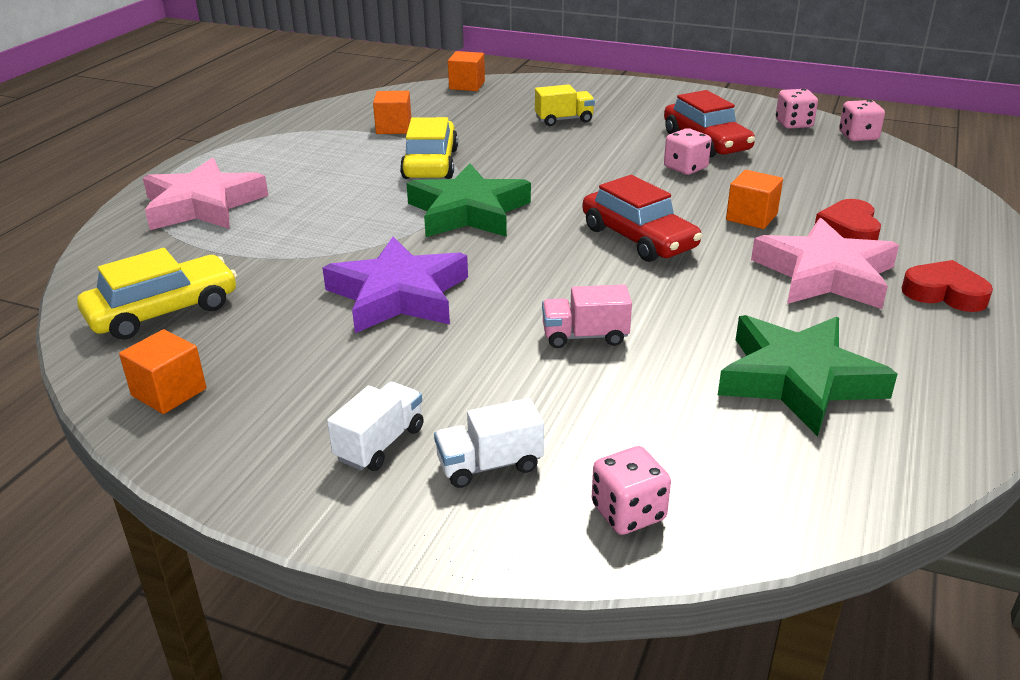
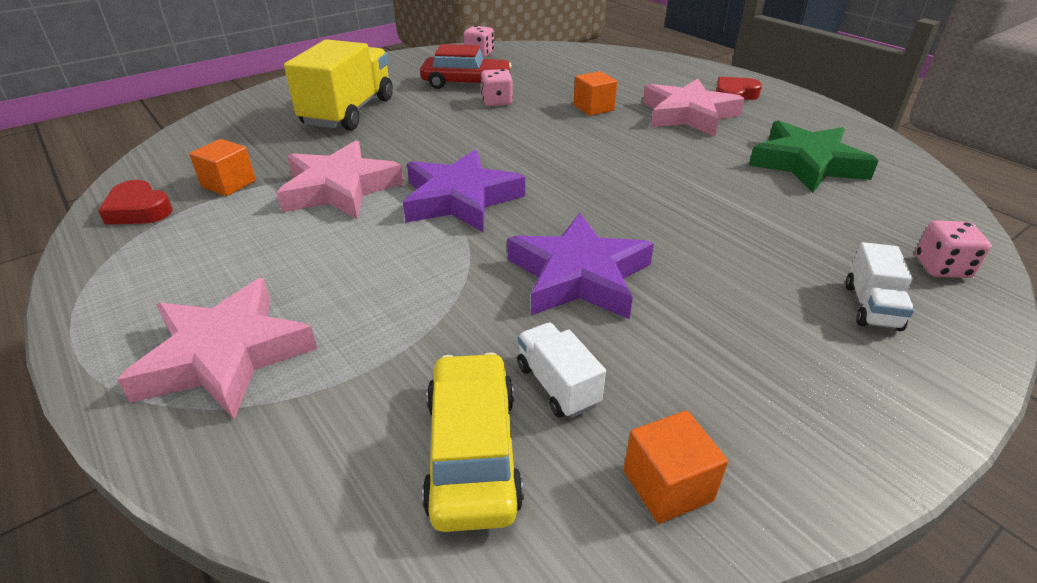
camera: 60 degrees left, 5 degrees up
white truck [327,382,424,471] -> white truck moved to [517,323,606,418]
yellow car [400,117,458,179] -> pink star [276,140,404,219]
green star [406,164,531,237] -> purple star [403,149,525,232]
orange cube [448,51,485,91] -> none
yellow truck [535,84,595,126] -> yellow truck [284,39,393,131], size x2.11
pink truck [542,284,632,348] -> none
red car [582,175,702,262] -> none
red heart [815,199,881,240] -> red heart moved to [98,180,173,225]
pink dice [839,100,885,141] -> none

